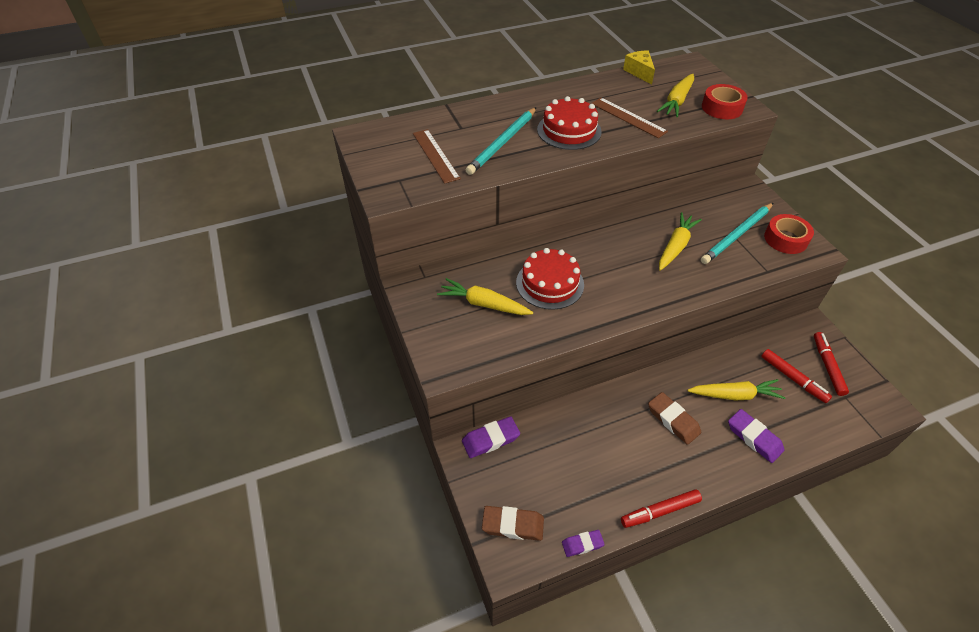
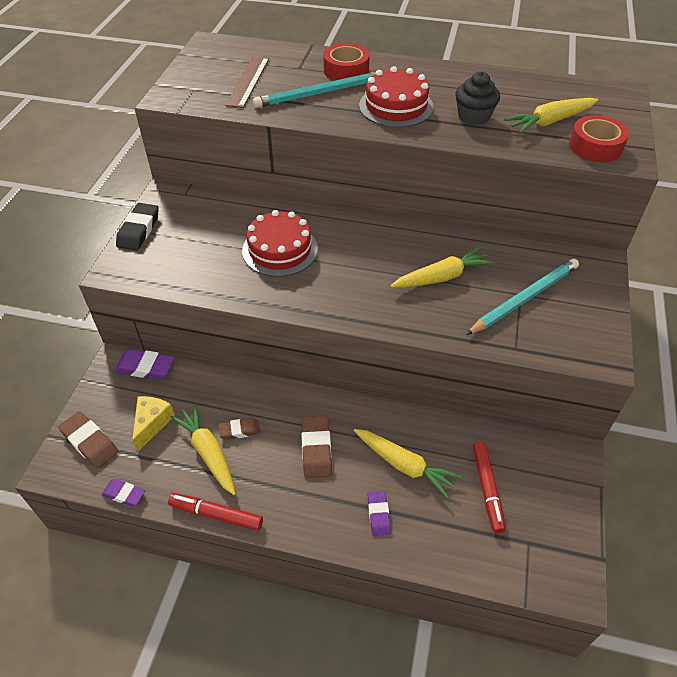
camera: 35 degrees right, 0 degrees up
yellow carrot [437,278,533,315] -> yellow carrot moved to [170,404,236,495]
brown ruler [591,98,668,138] -> black cupcake [455,72,500,126]
yellow cheese [623,50,655,84] -> yellow cheese moved to [132,396,175,452]
turquoise pencil [701,203,773,264] -> turquoise pencil turned 150 degrees clockwise [466,259,579,335]
purple eraser [728,409,784,463] -> purple eraser [368,491,391,536], size x0.64
red tape [764,214,814,254] -> red tape moved to [323,43,370,80]
red marker [814,332,849,396] -> none
none -> black eraser [116,203,159,250]
none -> brown eraser [219,418,260,440]

